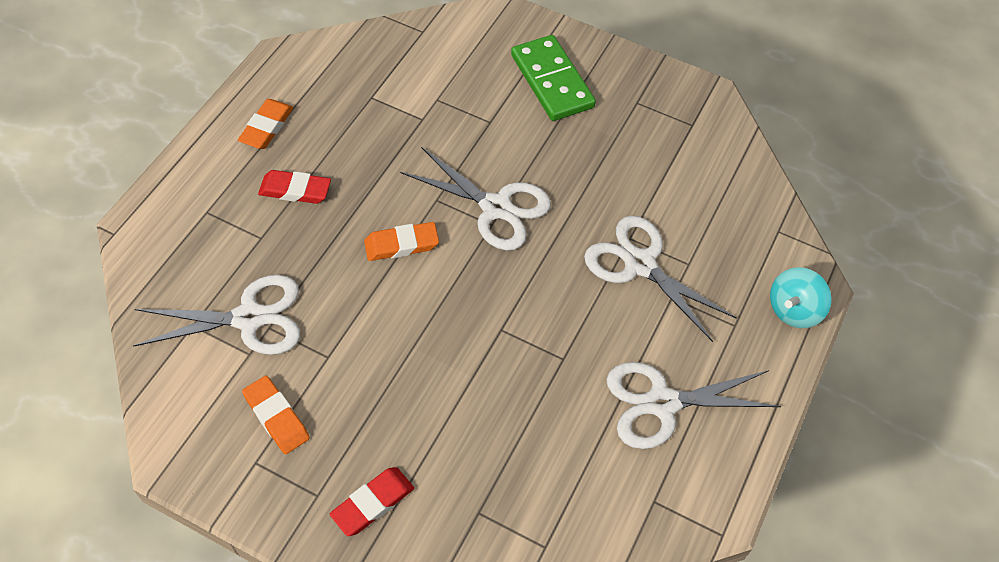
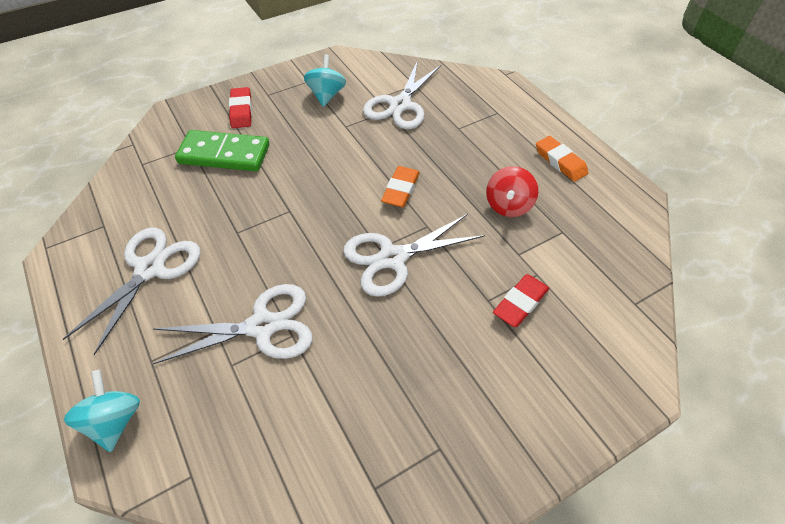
camera: 125 degrees right, 5 degrees down
orange eraser [242,376,310,454] -> turquoise spinning top [304,54,346,107]
red eraser [258,170,331,204] -> red eraser moved to [493,274,549,327]
green domino [511,35,596,121] -> green domino moved to [175,130,269,171]
none -> red spinning top [486,166,538,217]

